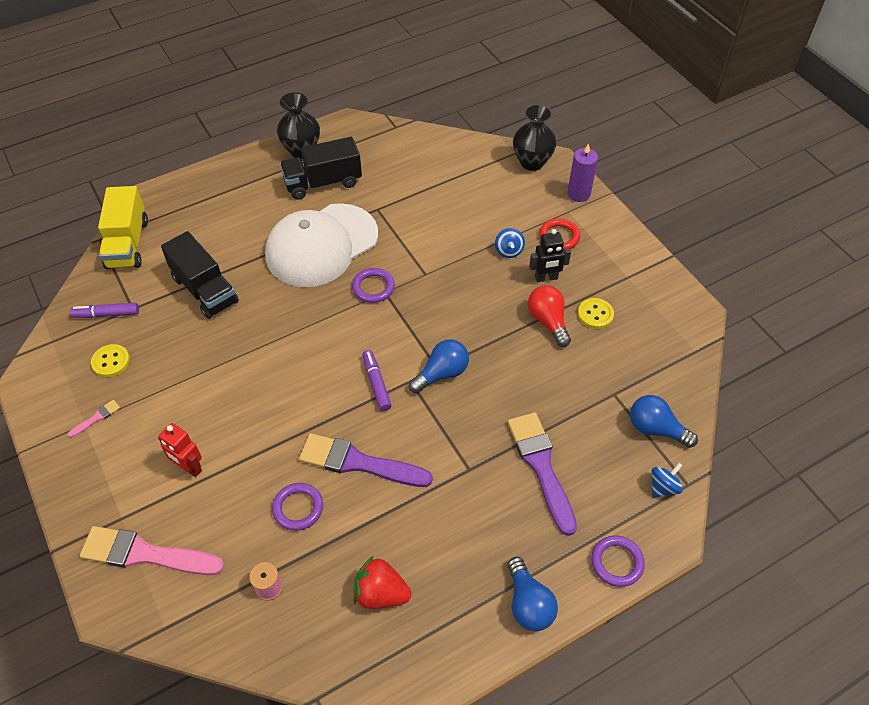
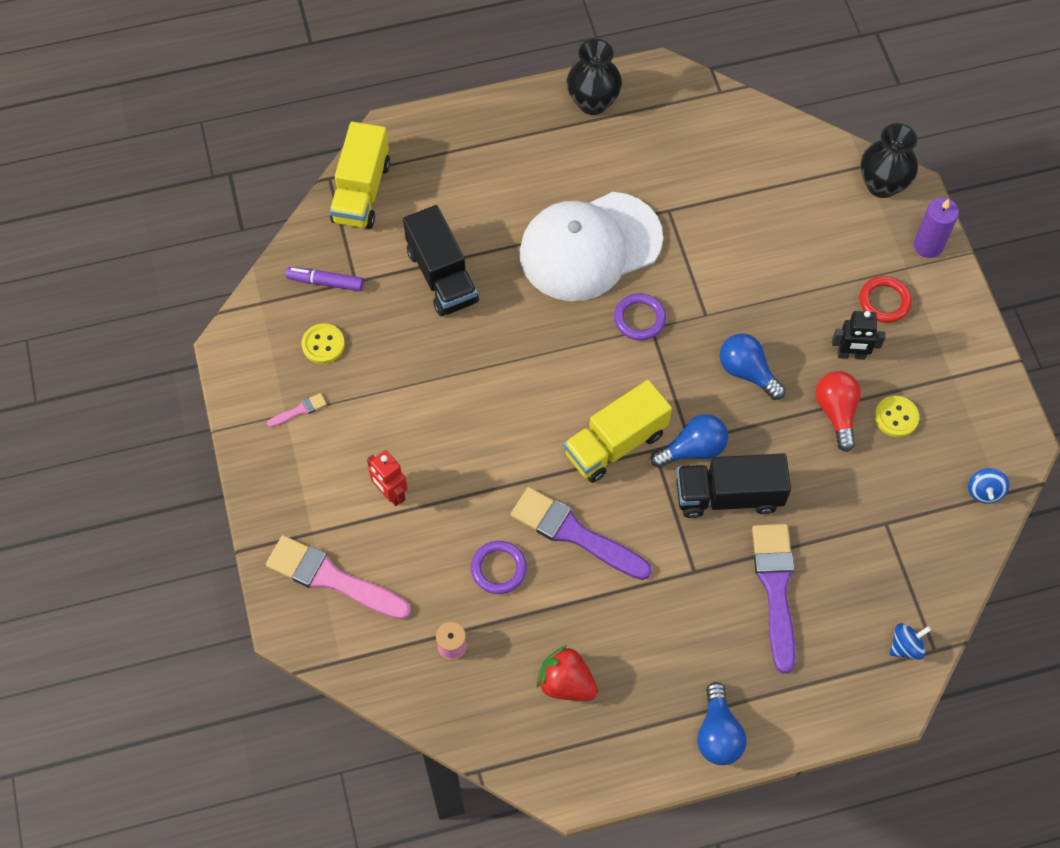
camera: 15 degrees right, 10 degrees up
black truck [280,137,362,200] -> black truck moved to [677,453,791,518]
purple marker [362,350,392,411] -> yellow truck [564,380,672,483]
blue spinning top [495,228,525,258] -> blue spinning top moved to [968,468,1009,504]
purple ring [591,536,645,587] -> none
blue light bulb [630,395,698,448] -> blue light bulb moved to [720,334,786,400]

